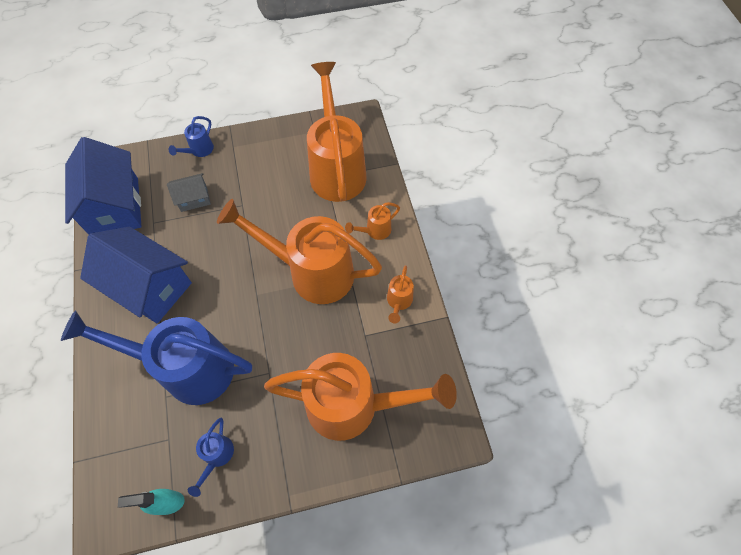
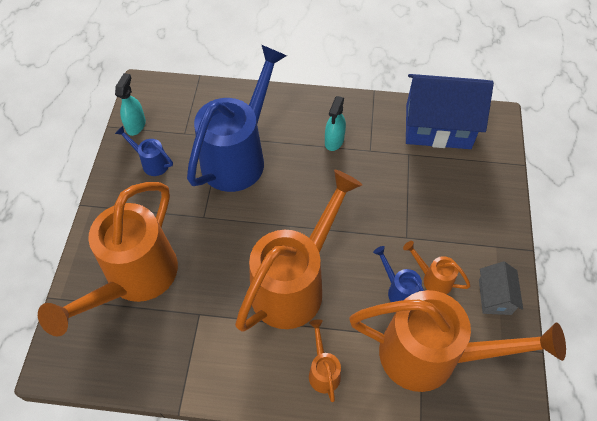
camera: 110 degrees right, 5 degrees down
blue house [80,227,192,323] -> turquoise spray bottle [325,96,346,151]
grey house [167,173,211,212] -> grey house moved to [479,262,523,315]
blue watering can [169,116,214,157] -> blue watering can moved to [373,246,424,302]
orange watering can [387,265,414,323] -> orange watering can moved to [403,241,470,294]

